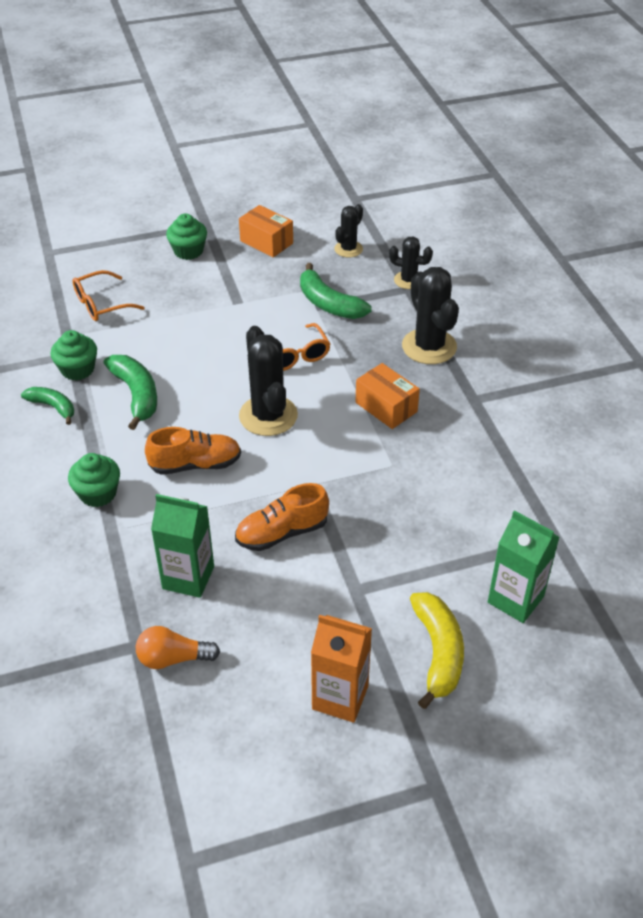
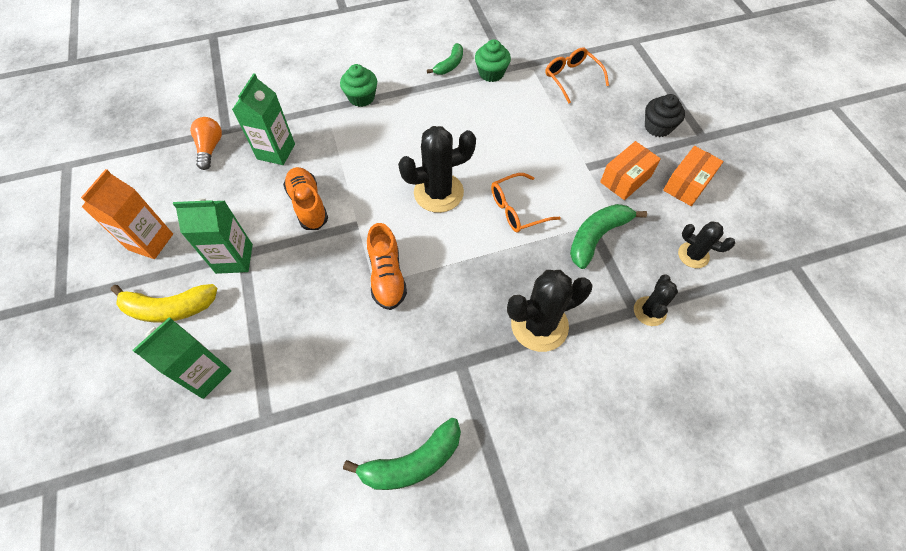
camera: 90 degrees right, 15 degrees up
green banana [104,355,157,430] -> green banana moved to [343,418,461,490]
orange shoe [145,427,241,475] -> orange shoe moved to [367,223,407,310]
green cupcake [166,214,207,260] -> black cupcake [645,94,685,137]
orange box [356,363,420,429] -> orange box moved to [600,141,661,200]
none -> green carton [173,198,253,274]

